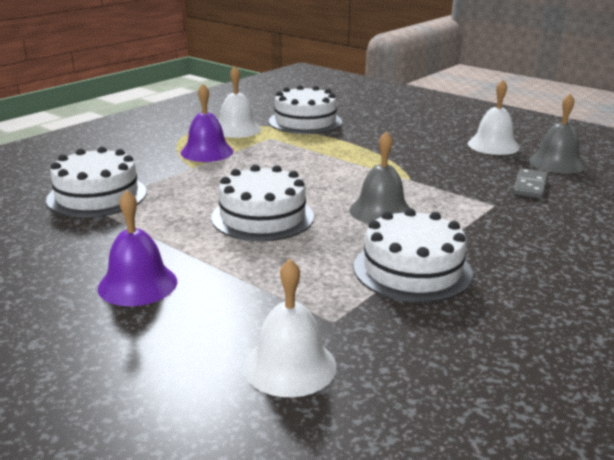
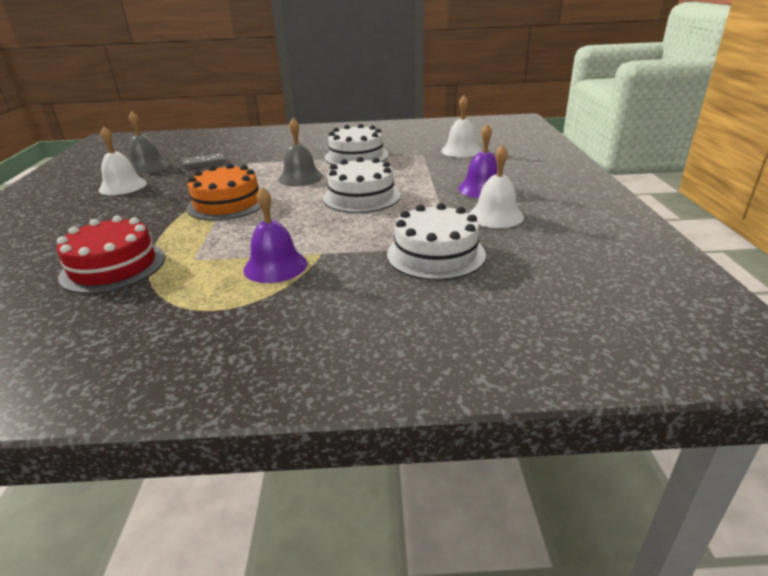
camera: 130 degrees left, 5 degrees up
white bell [219,66,261,138] -> white bell moved to [469,144,524,228]
white cake [269,85,342,134] -> red cake [57,216,165,294]
none -> orange cake [186,163,261,221]

